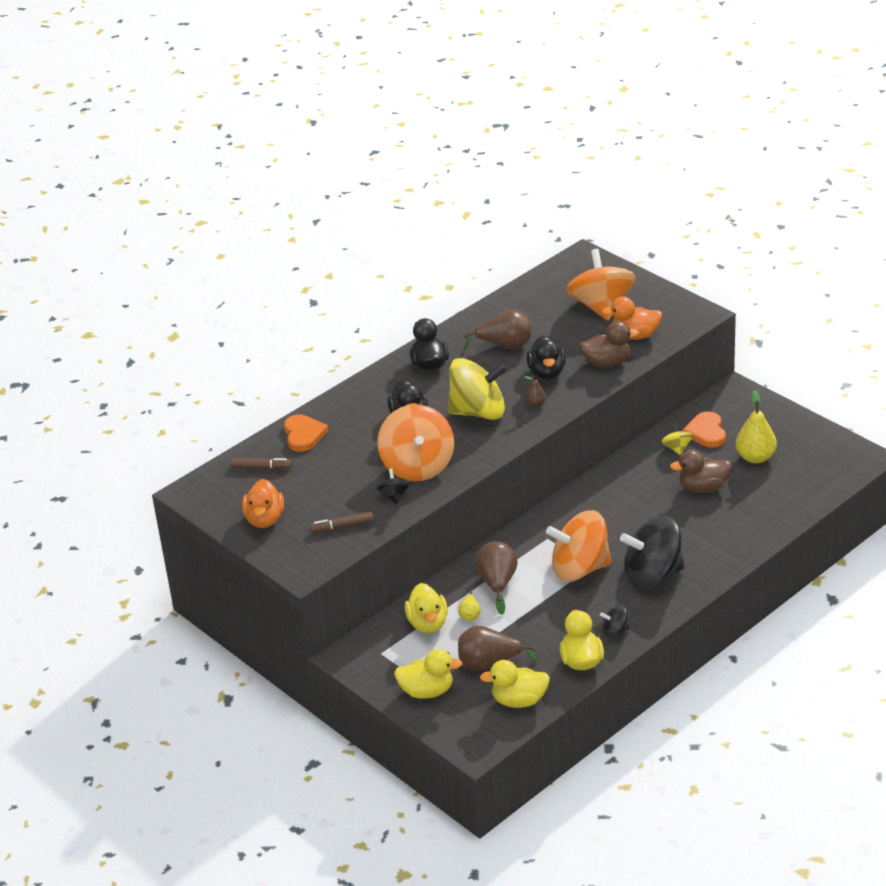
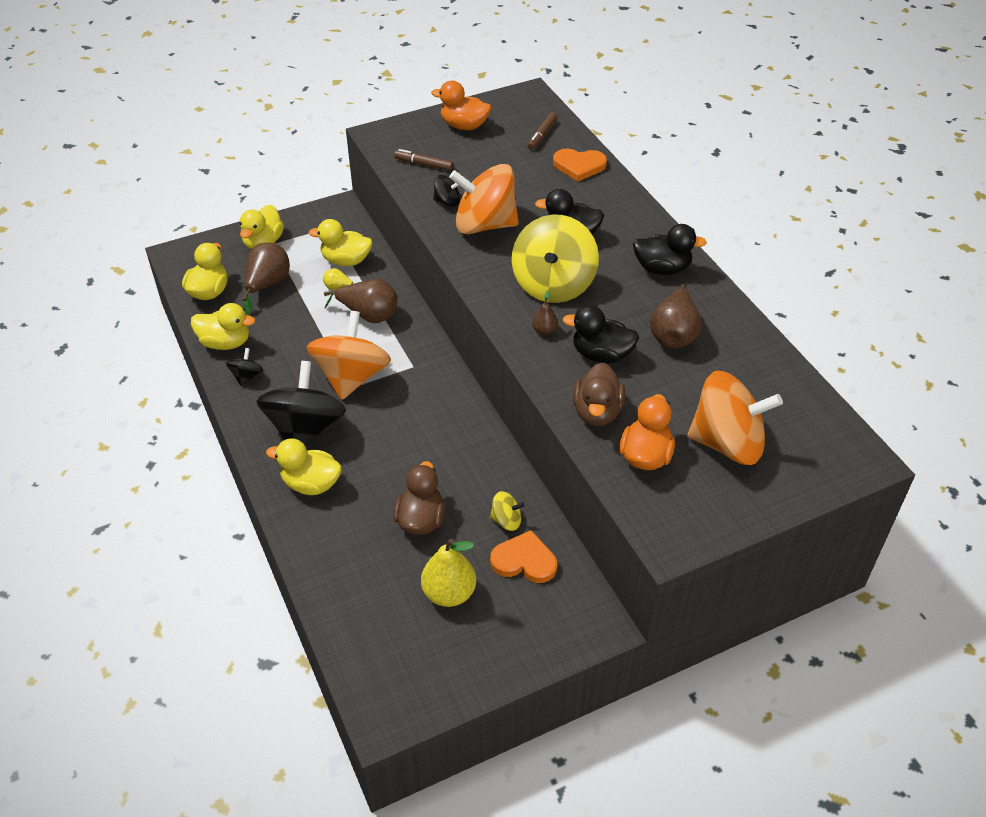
camera: 105 degrees right, 10 degrees up
brown marker [310,512,374,532] -> brown marker turned 75 degrees counterclockwise [394,149,454,171]
none -> yellow duck [266,438,342,495]

